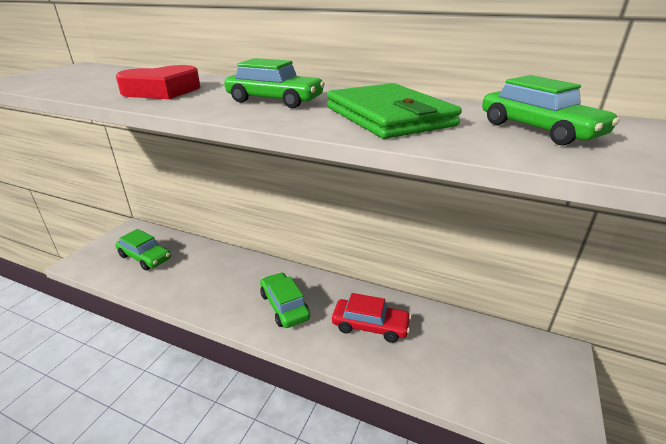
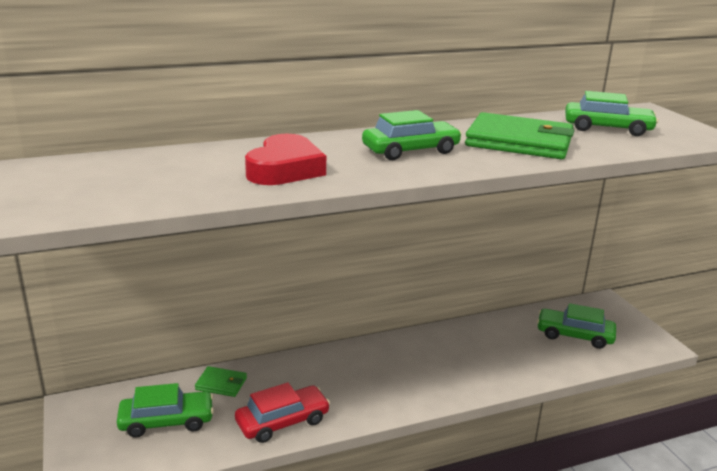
camera: 45 degrees left, 5 degrees down
green car [260,272,310,328] -> green car moved to [537,303,616,349]
red car [332,293,411,343] -> red car moved to [235,382,330,443]
none -> green wallet [195,366,247,397]

